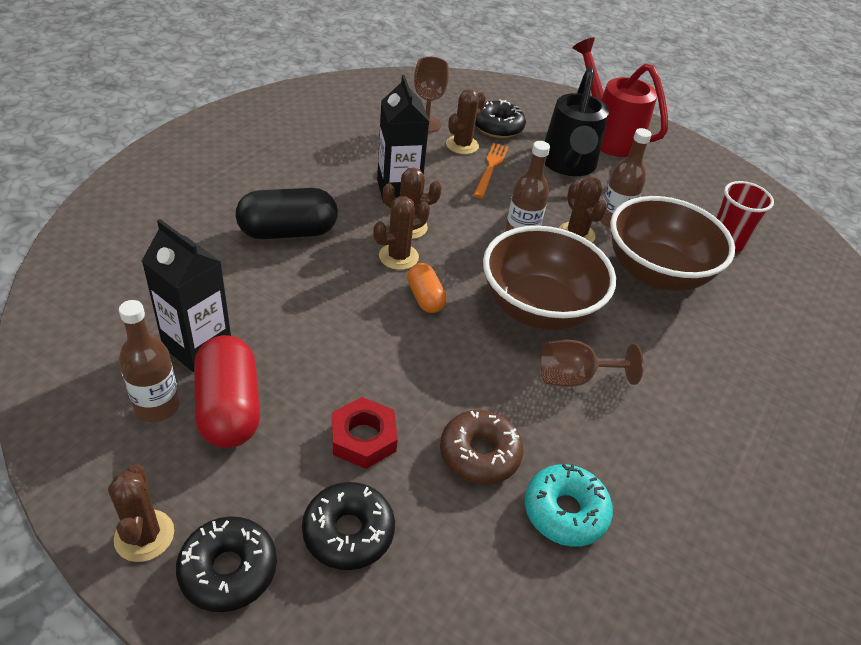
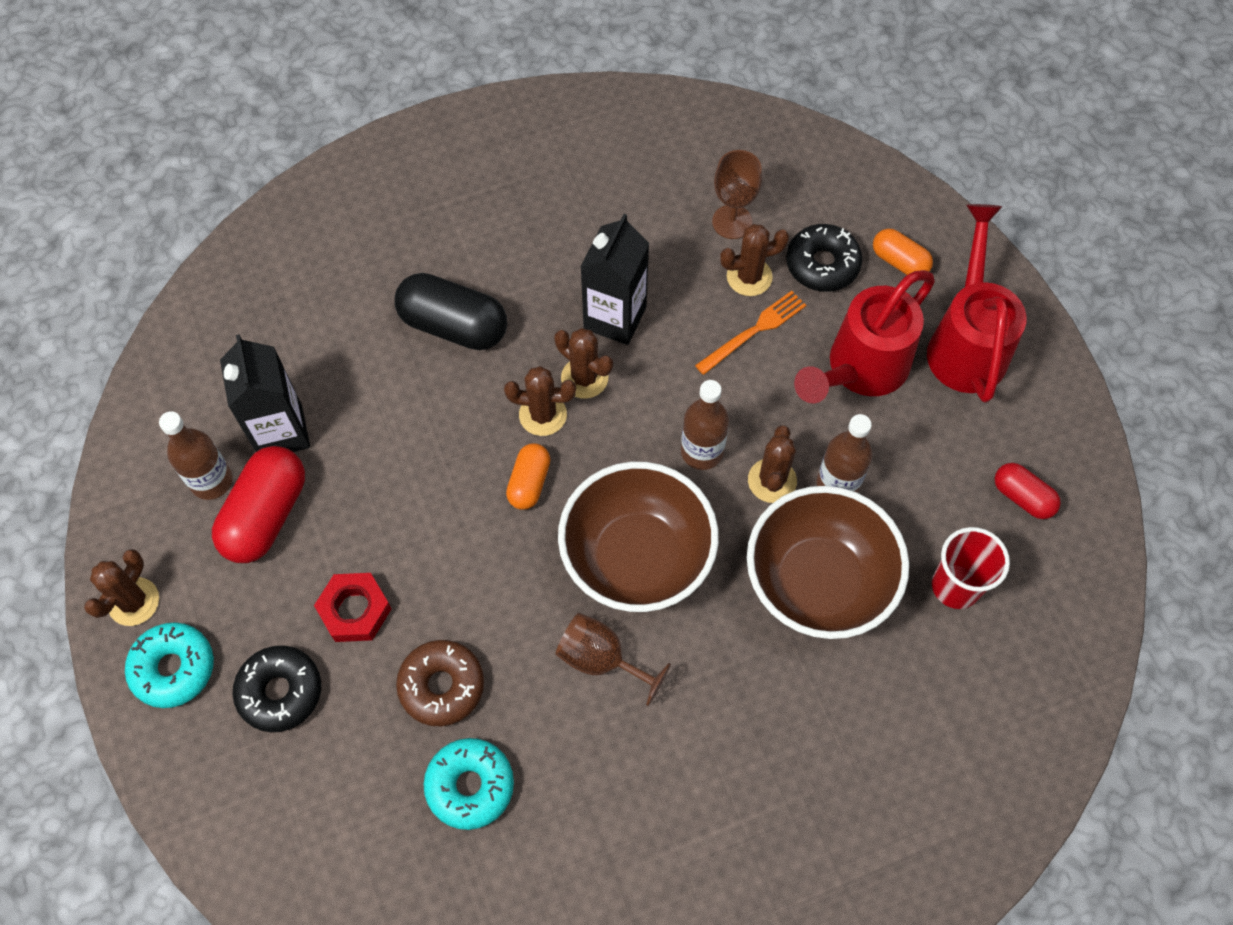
camera: 40 degrees right, 20 degrees up
black donut [176,516,277,612] -> turquoise donut [125,622,214,708]
black watering can [545,66,609,176] -> red watering can [794,270,935,403]
none -> orange capsule [873,229,933,275]
none -> red capsule [995,463,1061,519]

